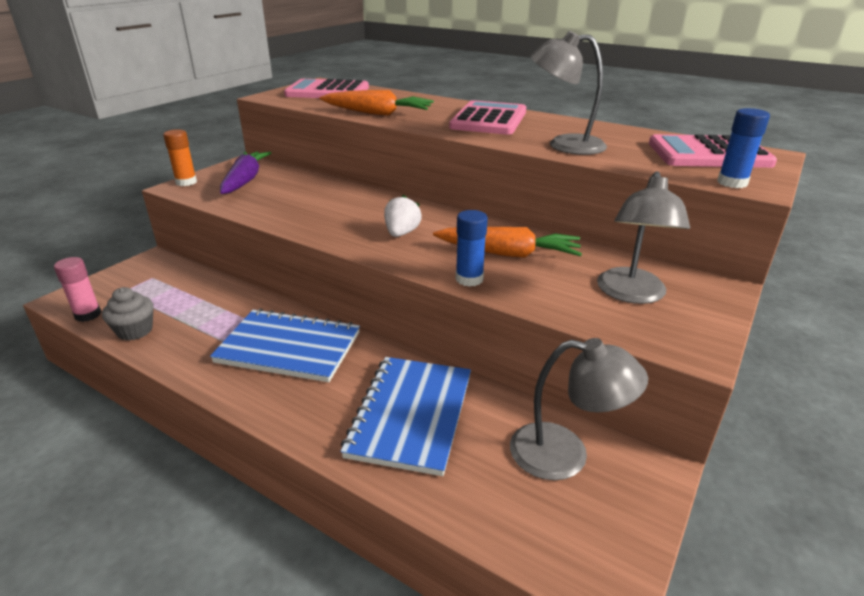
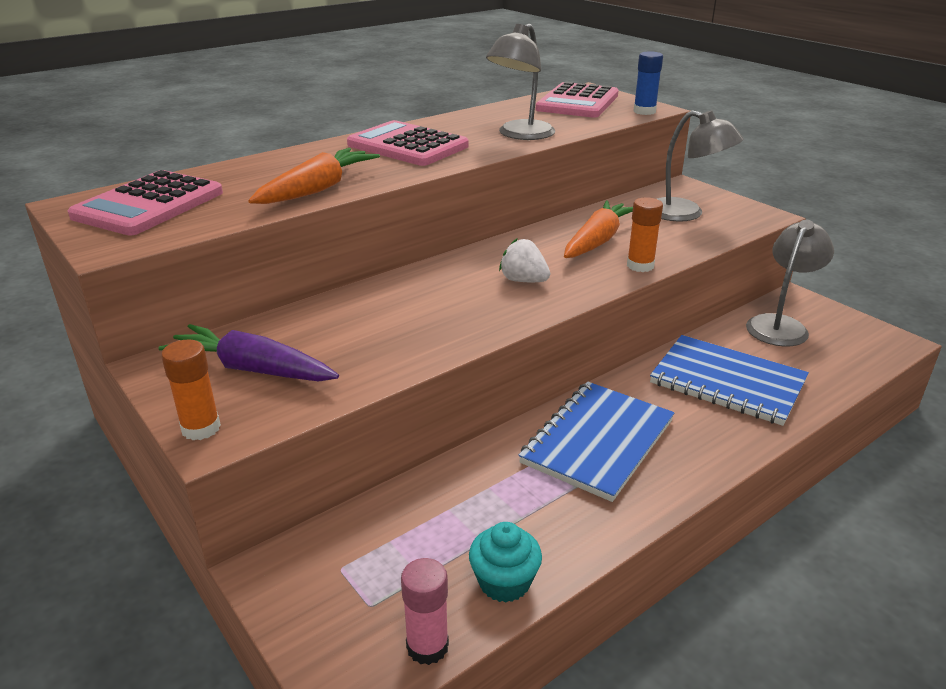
camera: 70 degrees left, 0 degrees up
grey cupcake [102,287,154,341] -> turquoise cupcake [469,522,542,603]
blue glue stick [456,210,488,287] -> orange glue stick [627,197,663,272]

